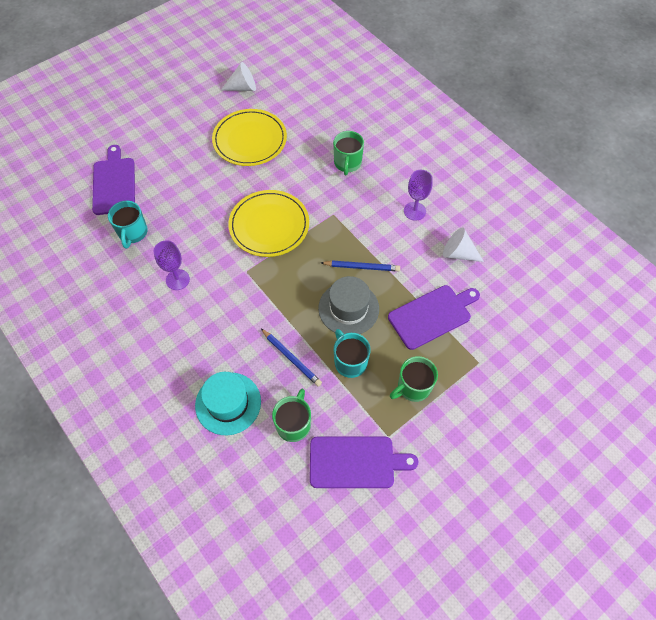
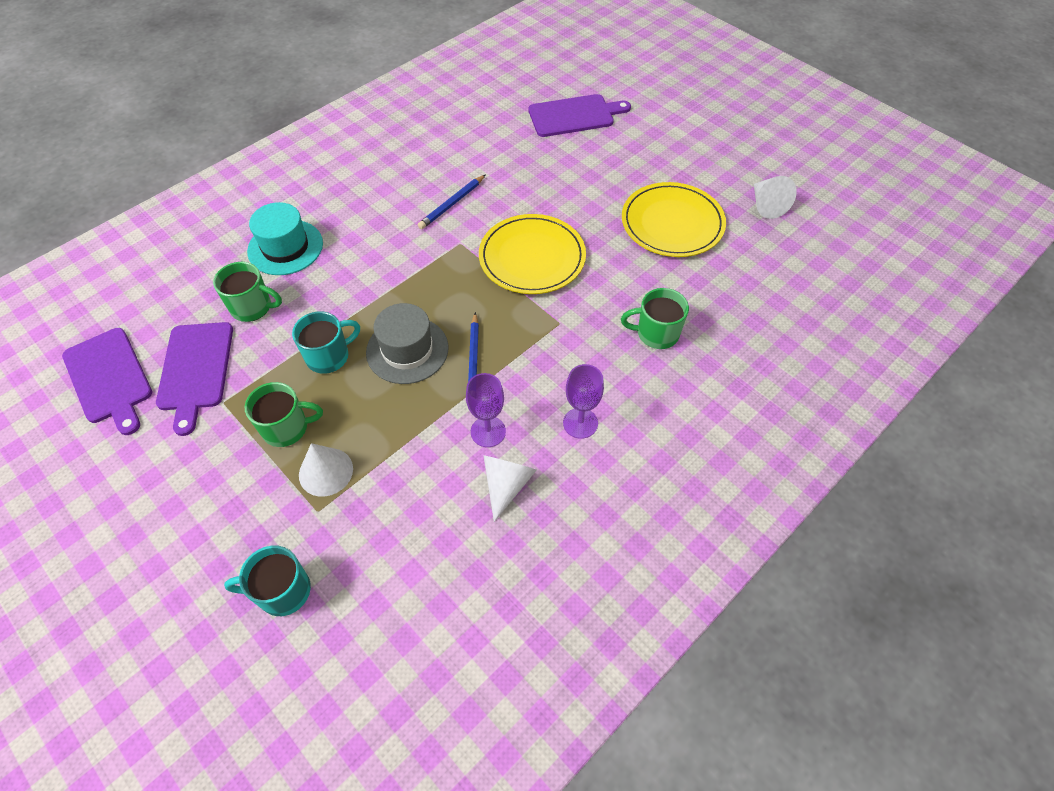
camera: 85 degrees right, 5 degrees down
turquoise mug [108,201,148,249] -> turquoise mug moved to [224,545,311,616]
purple goblet [154,240,190,290] -> purple goblet moved to [466,373,506,447]
blue pencil [261,329,322,387] -> blue pencil moved to [418,174,486,229]
purple cutting board [388,285,480,350] -> purple cutting board moved to [62,328,152,435]
green mug [390,356,438,402] -> green mug turned 120 degrees clockwise [245,382,323,447]
none -> white cone [299,443,353,497]

